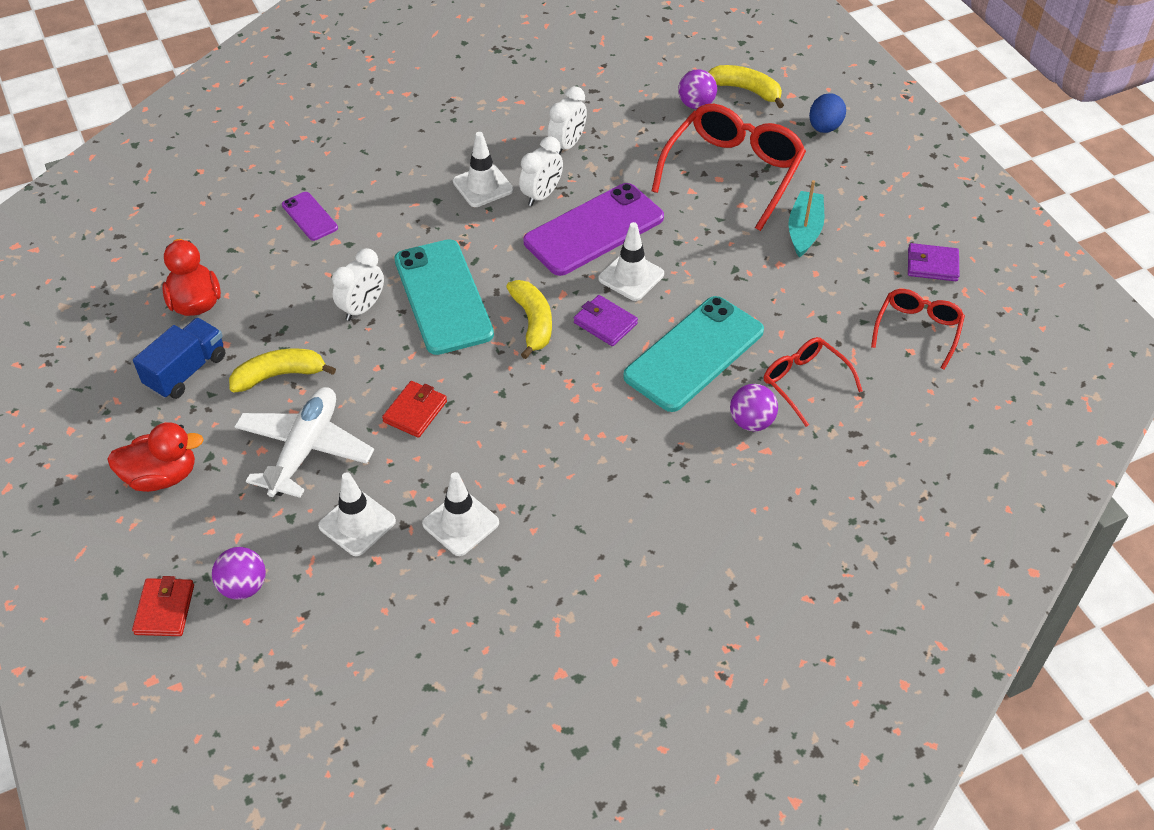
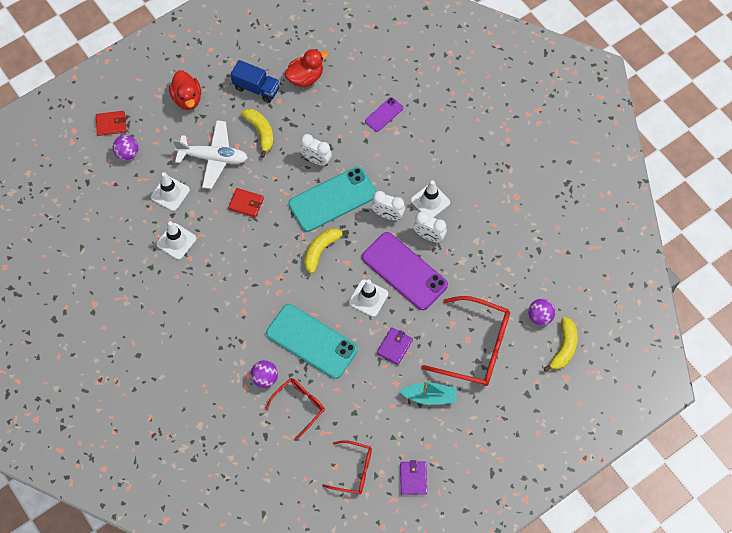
camera: 80 degrees right, 15 degrees up
yellow banana [506,280,552,359] -> yellow banana turned 150 degrees clockwise [304,228,349,274]
white clock [548,86,587,154] -> white clock moved to [372,191,405,220]
purple wallet [574,295,638,346] -> purple wallet moved to [377,327,413,365]
blue egg [809,93,846,133] -> none

